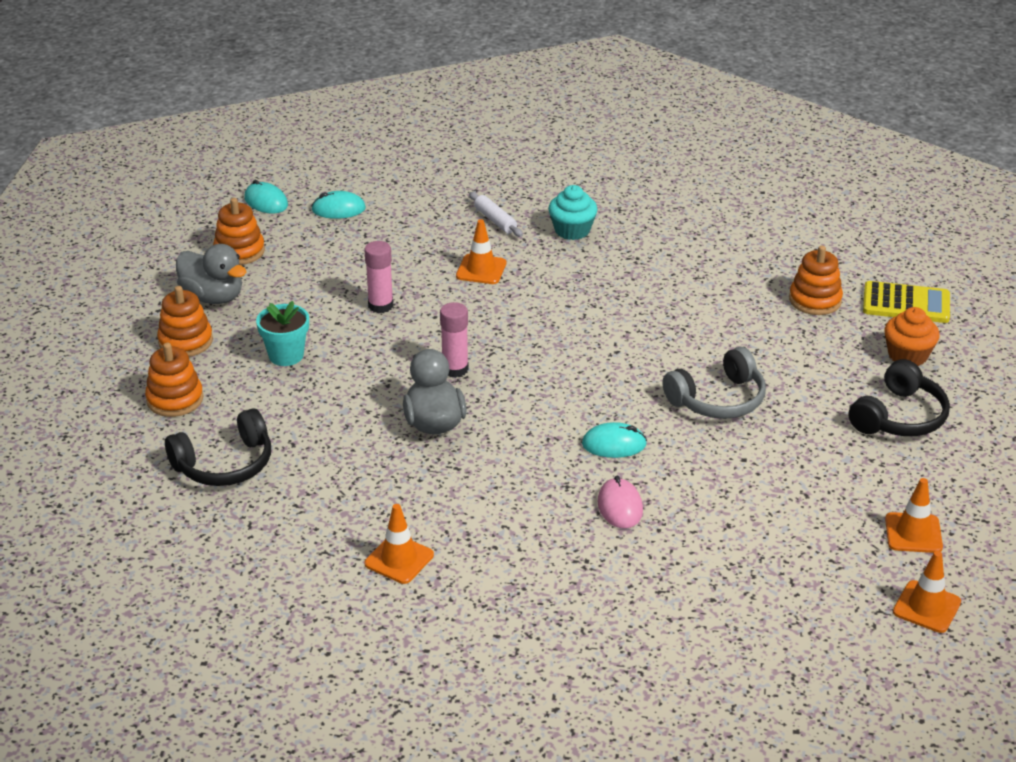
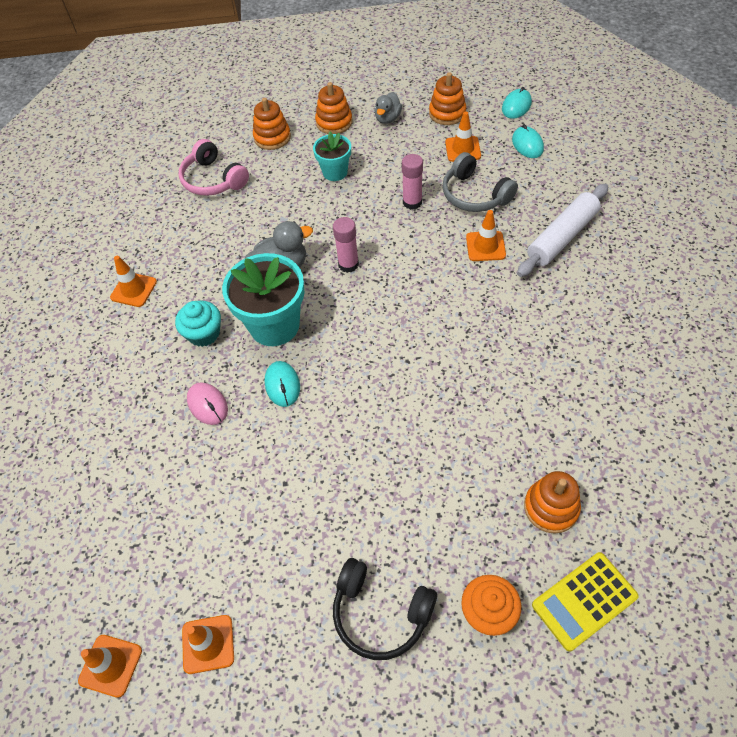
camera: 80 degrees right, 20 degrees up
black headphones [165,409,271,486] -> pink headphones [179,139,249,196]
grey duck [176,244,246,304] -> grey duck [374,92,402,124], size x0.66
white rolling pin [469,192,523,237] -> white rolling pin [517,184,608,277], size x1.87
turquoise cupcake [548,185,598,240] -> turquoise cupcake moved to [175,301,221,347]
pink mouse [597,476,643,529] -> pink mouse turned 75 degrees clockwise [187,382,228,425]
grey headphones [662,347,766,419] -> grey headphones moved to [442,152,518,212]
yellow calculator [863,281,950,323] -> yellow calculator turned 60 degrees clockwise [532,552,639,652]
none -> turquoise flower pot [222,253,305,346]
none -> orange traffic cone [445,111,481,162]

